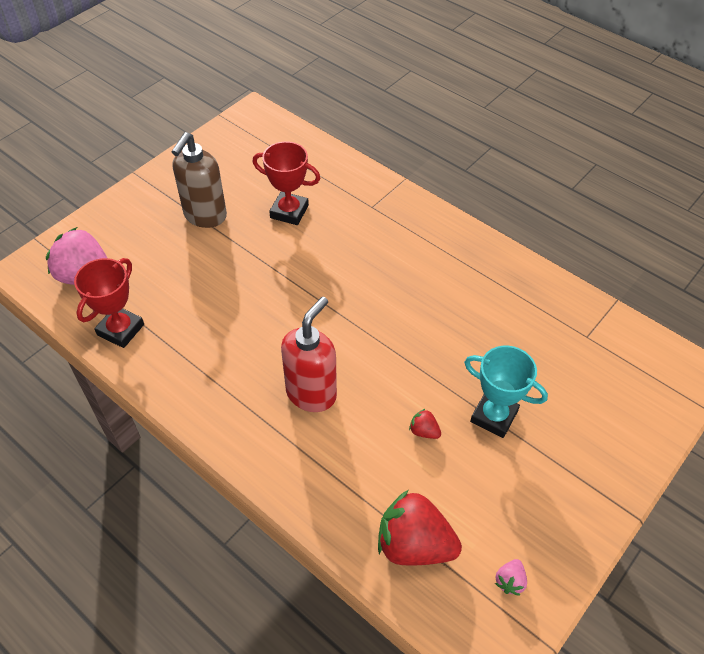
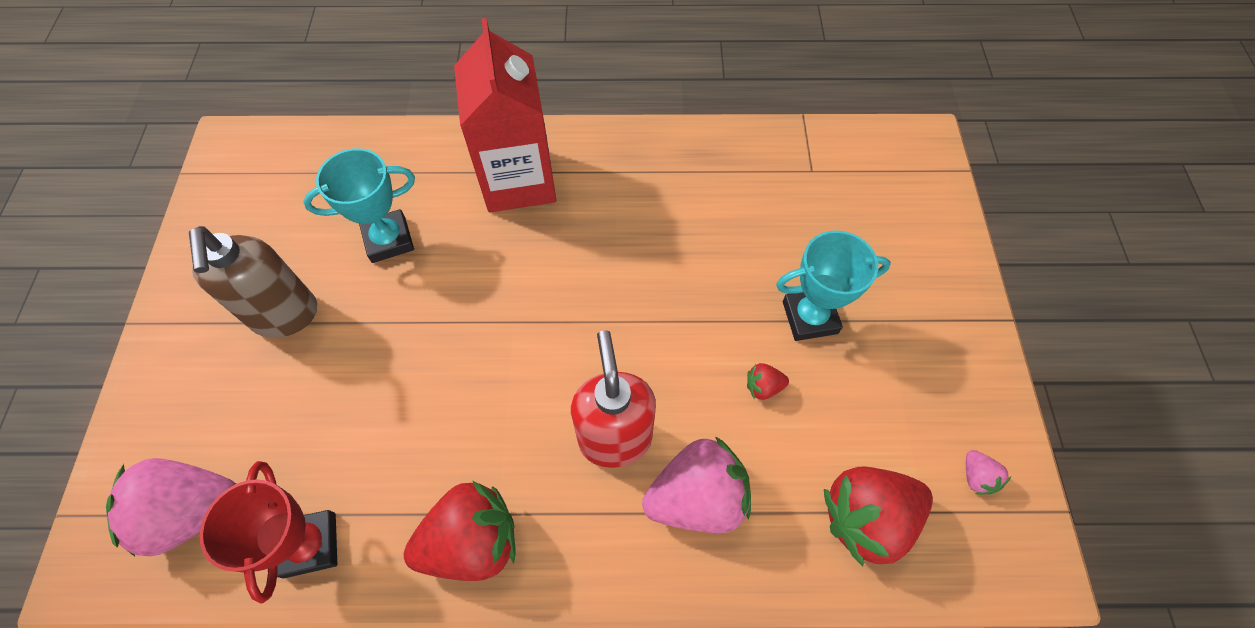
camera: 40 degrees left, 10 degrees up
red trophy [253,141,320,225] -> turquoise trophy [303,148,415,263]
none -> red strawberry [404,481,516,581]
none -> red carton [454,18,556,212]
none -> pink strawberry [642,436,751,533]

